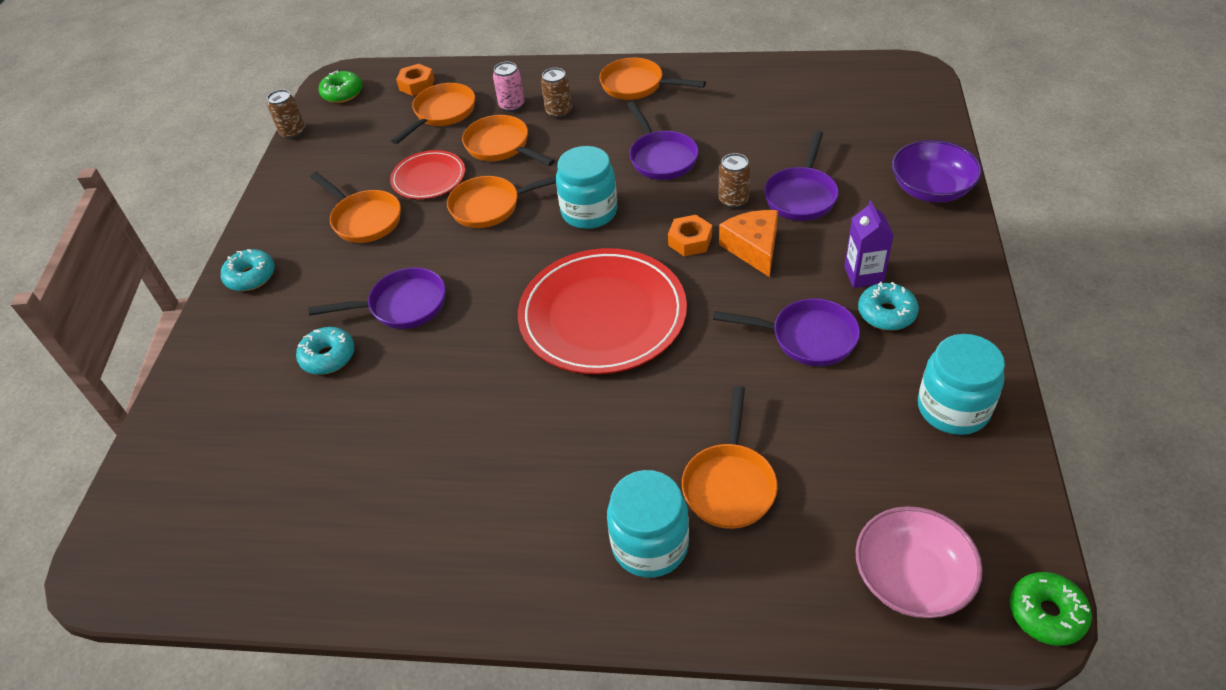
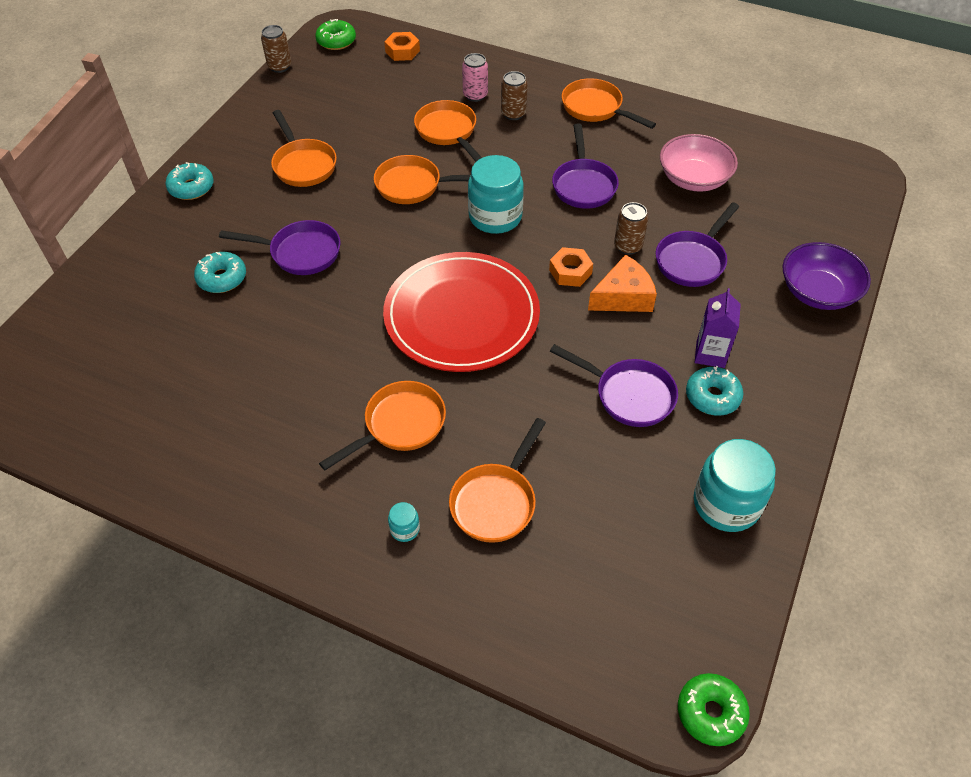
camera: 15 degrees right, 5 degrees up
red plate [390,150,465,199] -> none
orange pan [391,83,475,144] -> orange pan moved to [319,381,446,471]
turquoise jar [607,470,689,578] -> turquoise jar [388,502,420,542], size x0.43
orange cheese [719,210,778,277] -> orange cheese turned 60 degrees clockwise [588,254,657,312]
pink bowl [855,506,983,618] -> pink bowl moved to [660,134,738,192]

